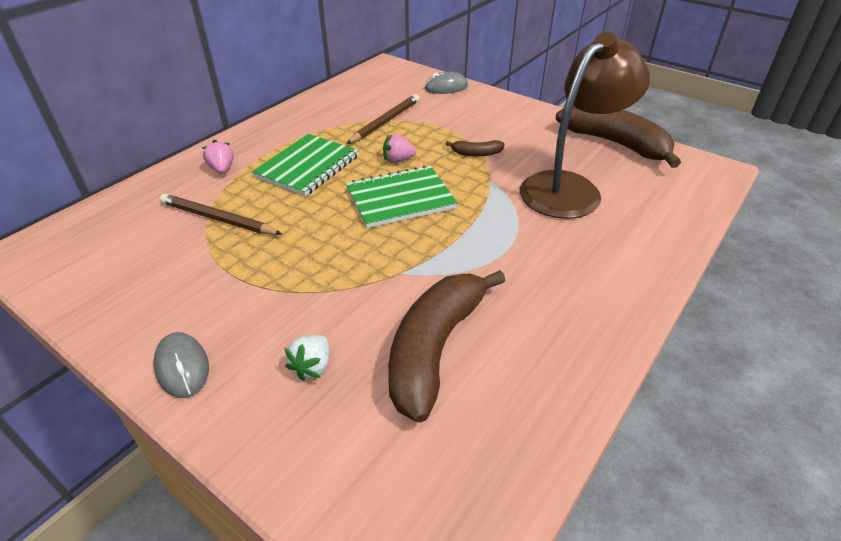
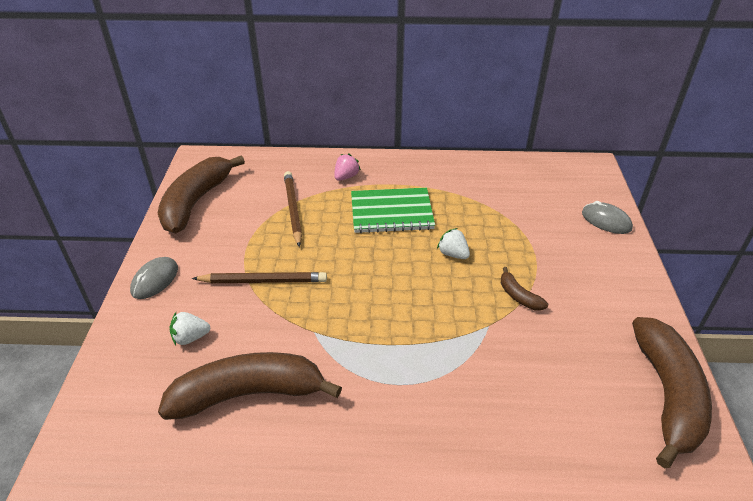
camera: 55 degrees right, 0 degrees up
brown pencil [346,94,419,144] -> brown pencil moved to [192,272,327,283]
green notebook [346,165,457,228] -> none
pink strawberry [383,134,417,163] -> white strawberry [437,228,470,259]
brown lamp [520,32,650,219] -> none
none -> brown banana [158,156,245,233]

